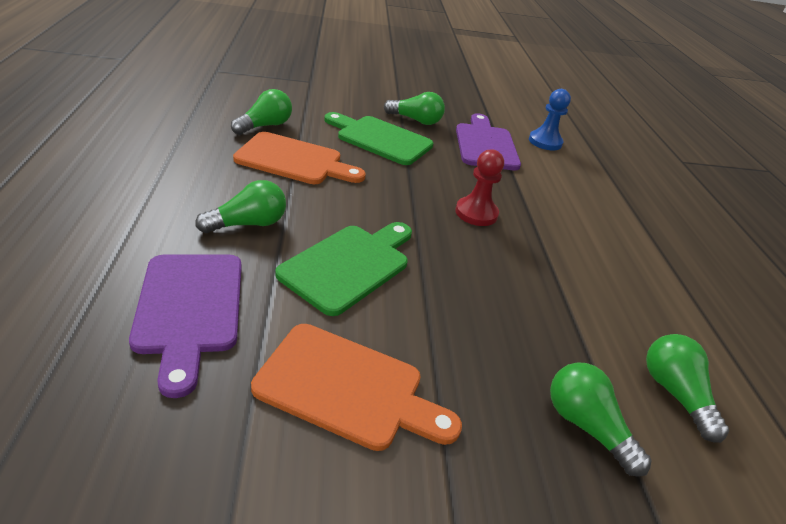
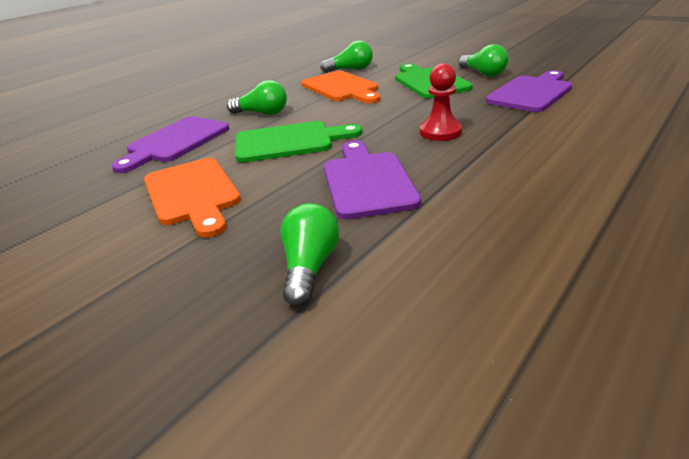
camera: 50 degrees right, 5 degrees down
blue pawn [529,89,571,151] -> none
green light bulb [646,334,729,443] -> none
none -> purple cutting board [324,141,421,219]

